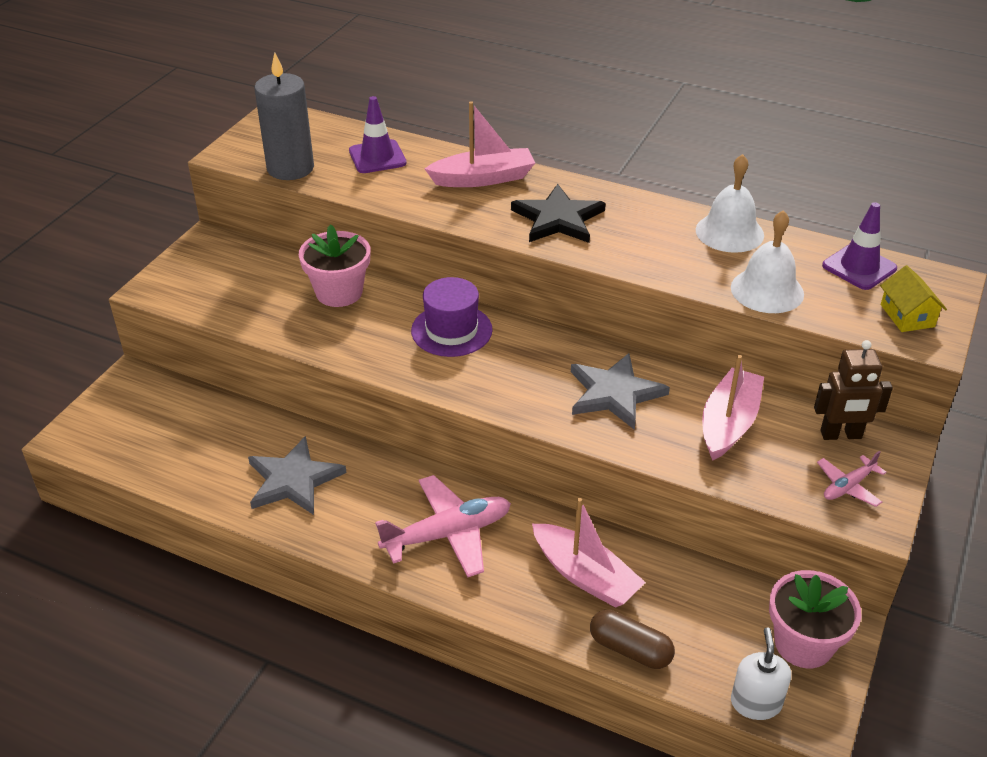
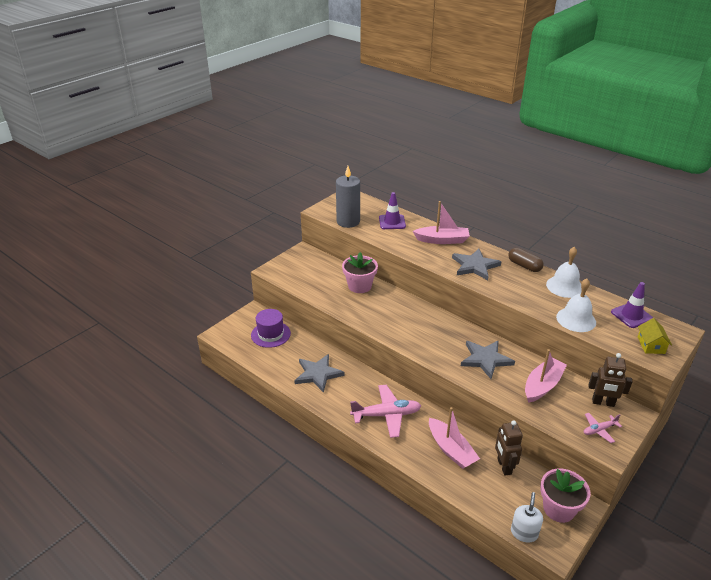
camera: 15 degrees right, 5 degrees down
purple hat [411,277,493,357] -> purple hat moved to [251,309,291,348]
black star [511,184,606,243] -> grey star [452,249,501,280]
brown capsule [590,610,675,669] -> brown capsule moved to [508,248,544,272]
none -> brown robot [495,420,523,476]

